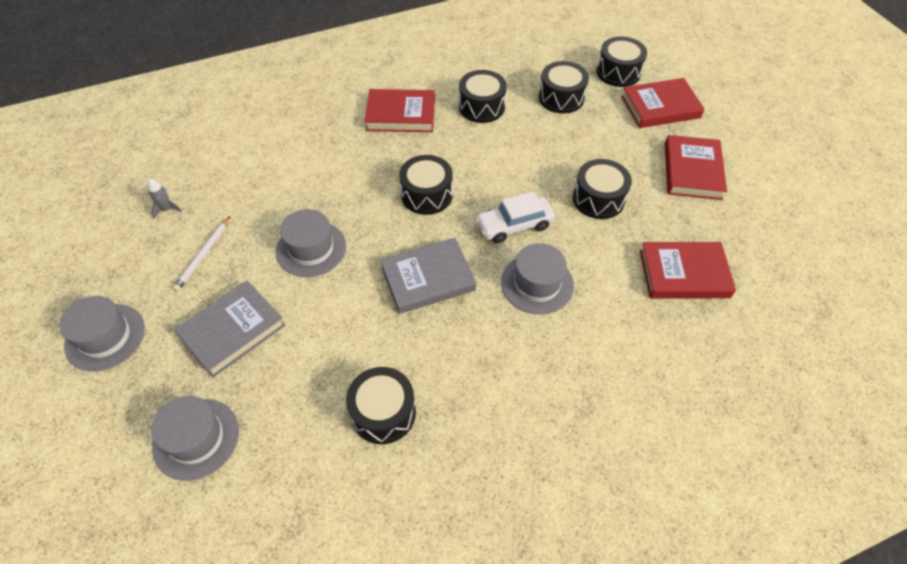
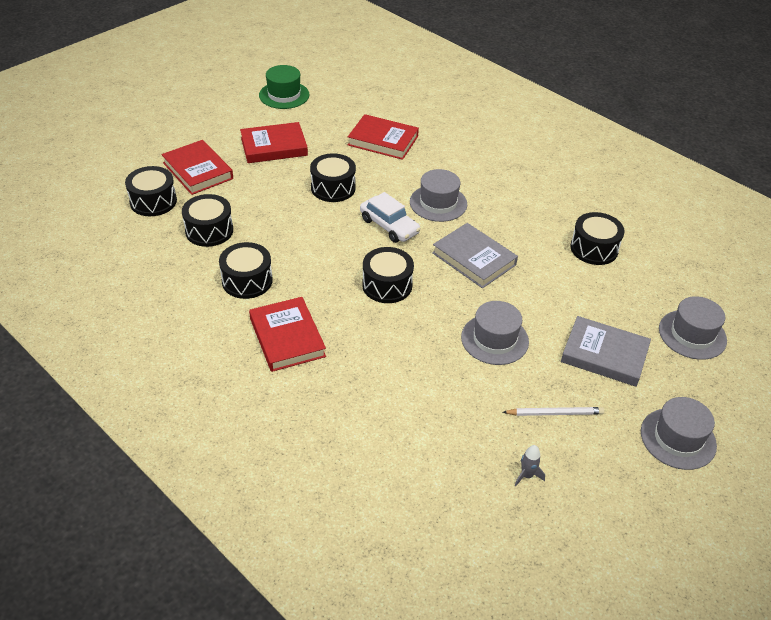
camera: 115 degrees left, 10 degrees down
red book [640,242,736,299] -> red book turned 45 degrees counterclockwise [348,114,419,160]
none -> green hat [259,65,309,109]

